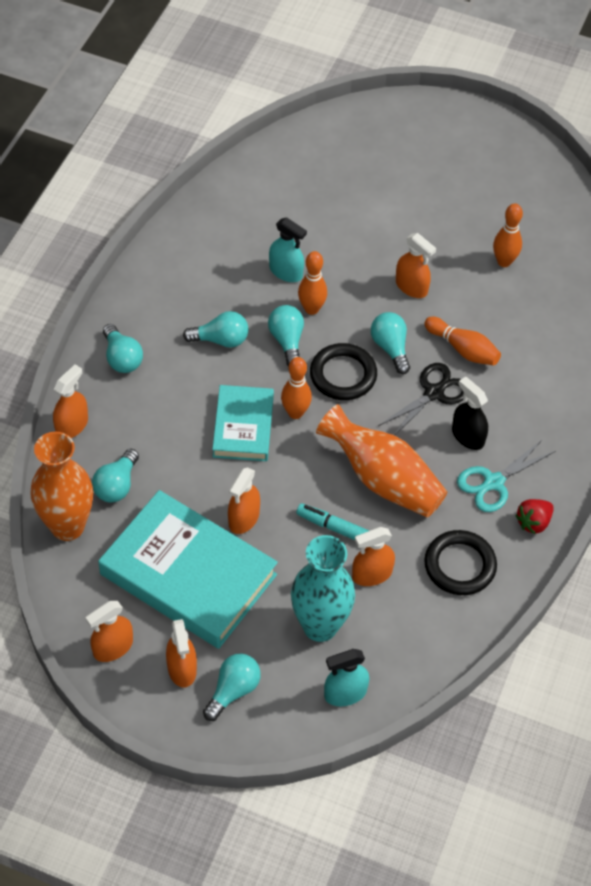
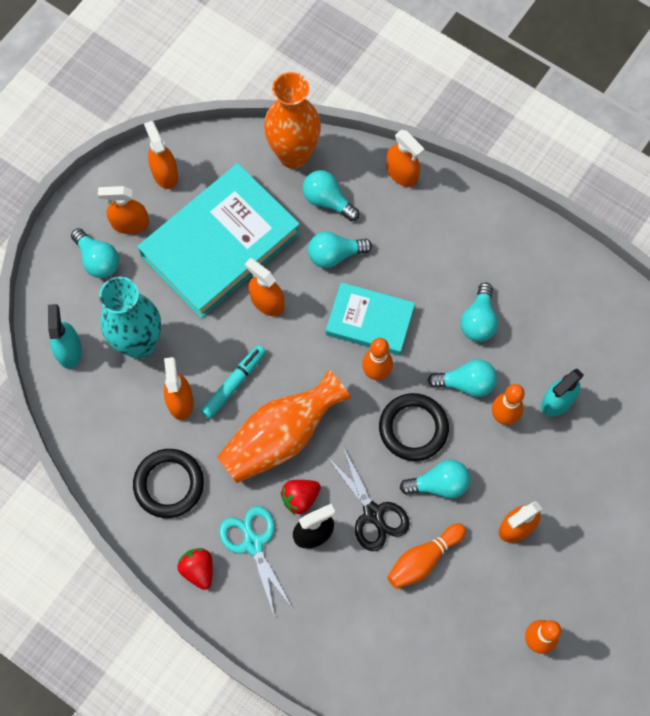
camera: 105 degrees right, 15 degrees up
turquoise light bulb [103,324,143,373] -> turquoise light bulb moved to [308,232,372,268]
none -> red strawberry [281,480,321,515]

